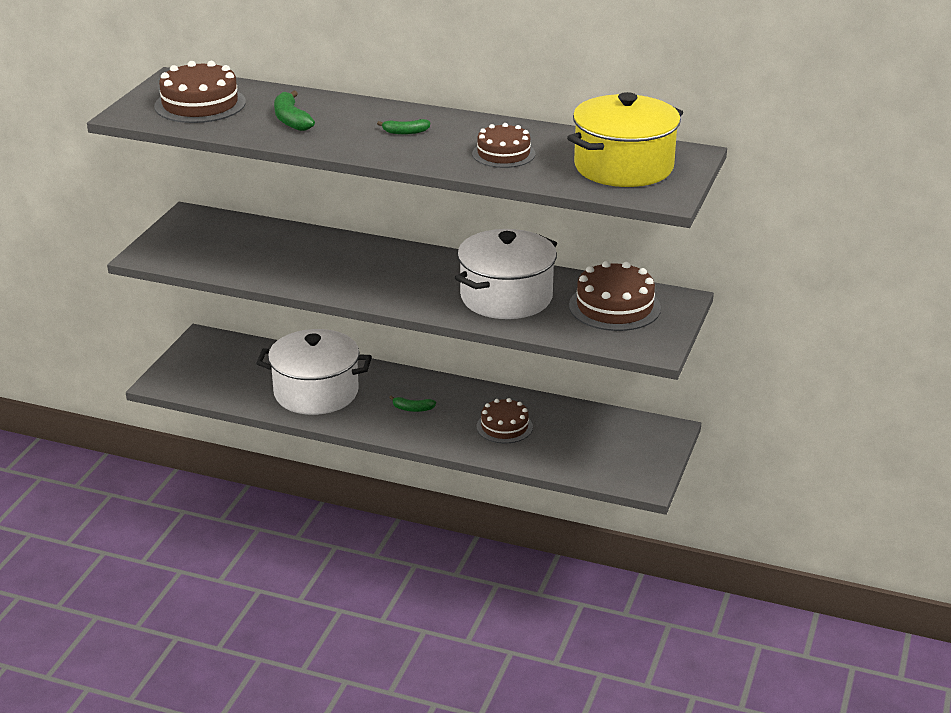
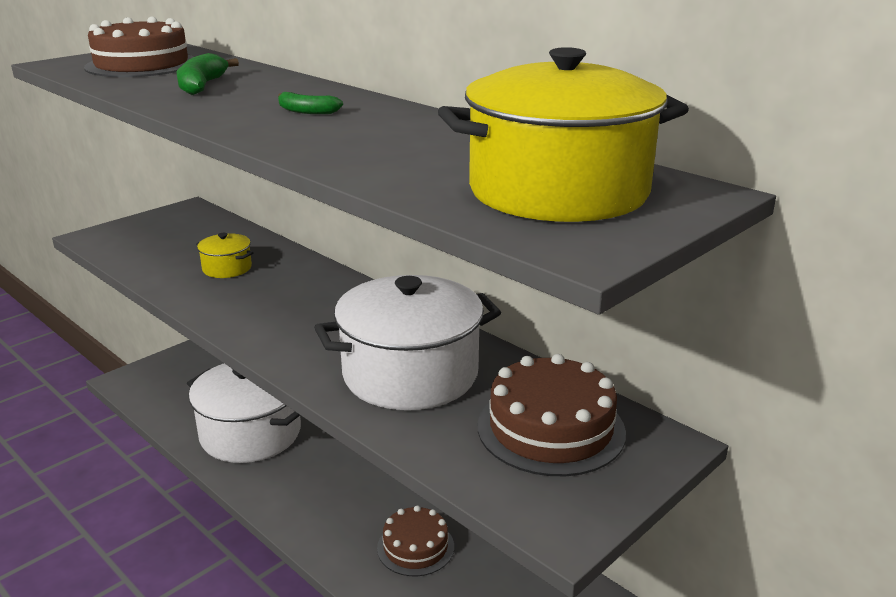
camera: 25 degrees right, 5 degrees down
green banana [389,395,436,412] -> none
brown cake [472,123,535,168] -> none
none -> yellow pot [196,233,254,278]

